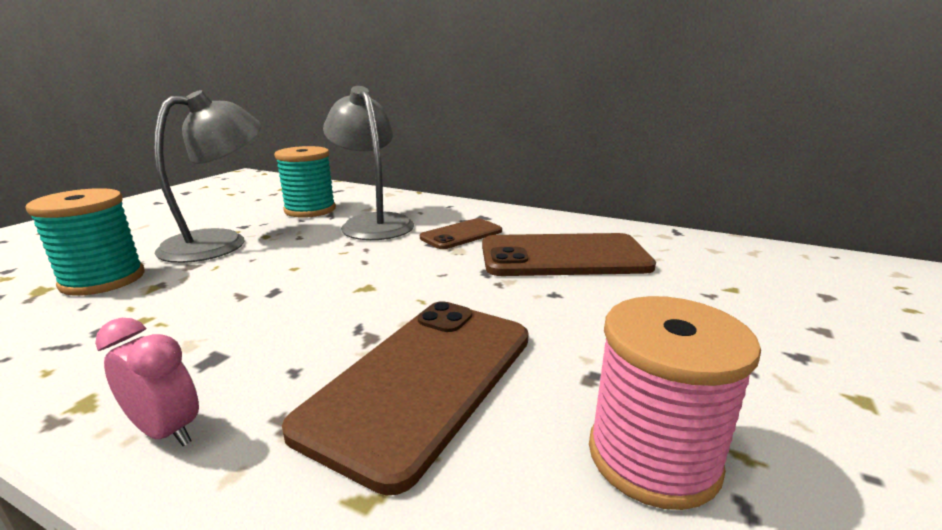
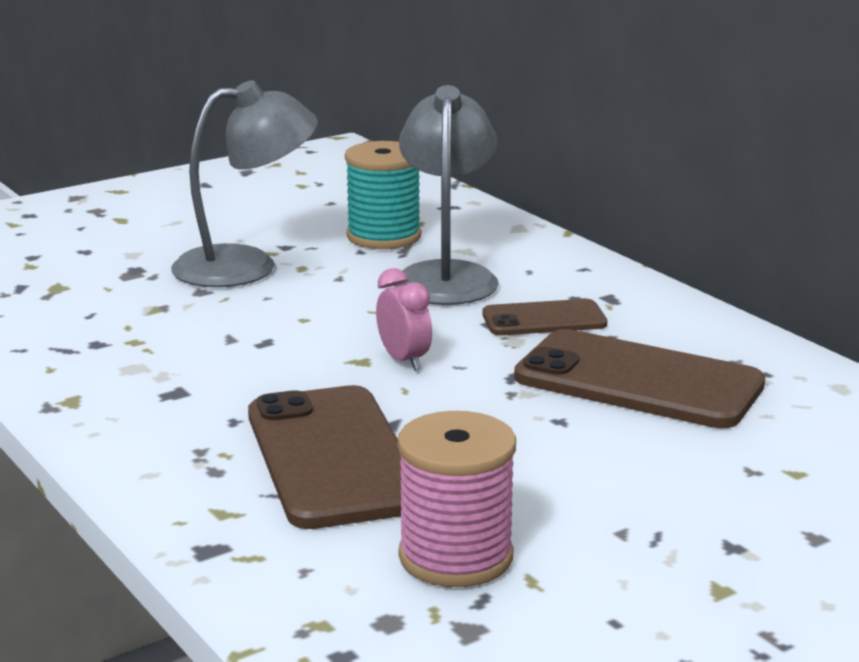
camera: 30 degrees right, 0 degrees up
turquoise spool [25,188,144,296] -> none
pink clock [95,318,199,446] -> pink clock moved to [376,268,432,371]
brown phone [282,301,529,496] -> brown phone turned 75 degrees counterclockwise [248,385,402,529]

